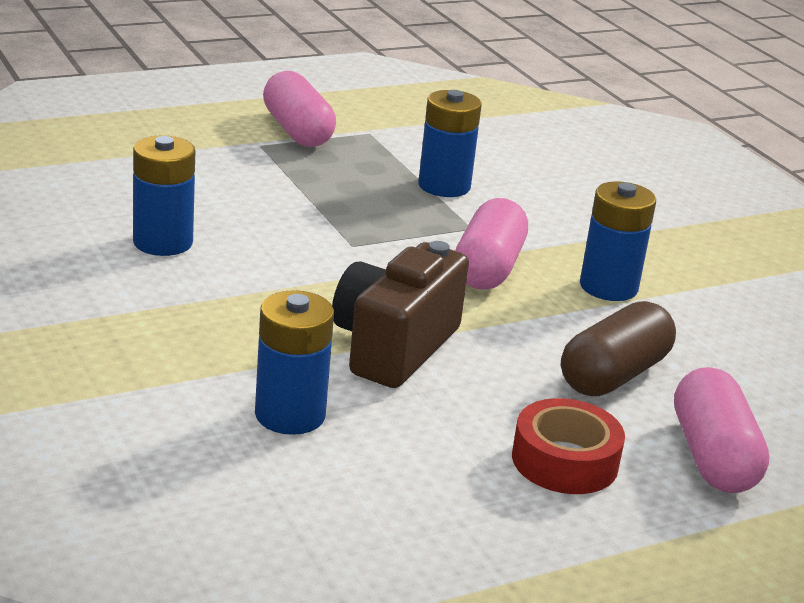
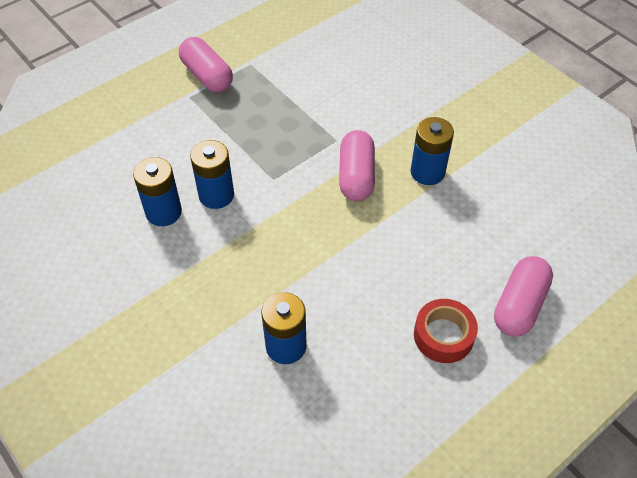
camera: 10 degrees left, 25 degrees up
brown camera [332,241,469,388] -> none
blue battery [418,90,482,197] -> blue battery moved to [190,140,234,209]
brown capsule [561,301,676,396] -> none
pink capsule [674,367,769,493] -> pink capsule turned 45 degrees clockwise [494,256,553,337]

